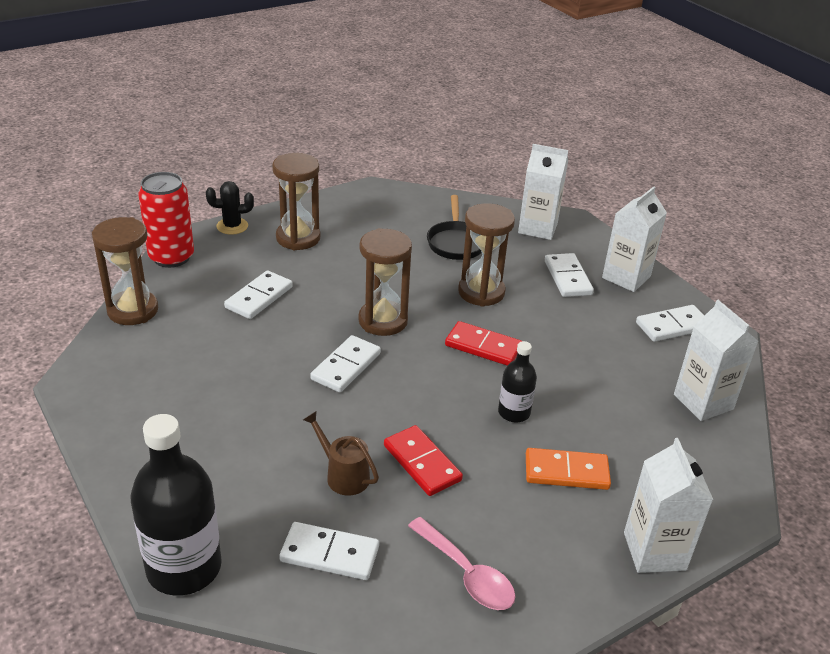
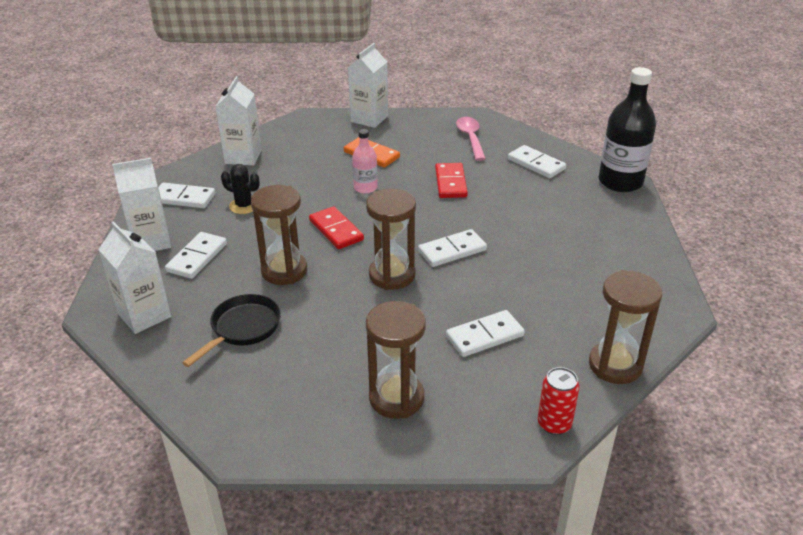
camera: 145 degrees left, 0 degrees up
red can [138,172,194,268] -> red can [538,367,580,435], size x0.61
black cactus [206,181,254,235] -> black cactus moved to [221,164,260,214]
brown watering can [303,411,379,495] -> none
black bottle [498,341,537,422] -> pink bottle [352,129,378,194]

